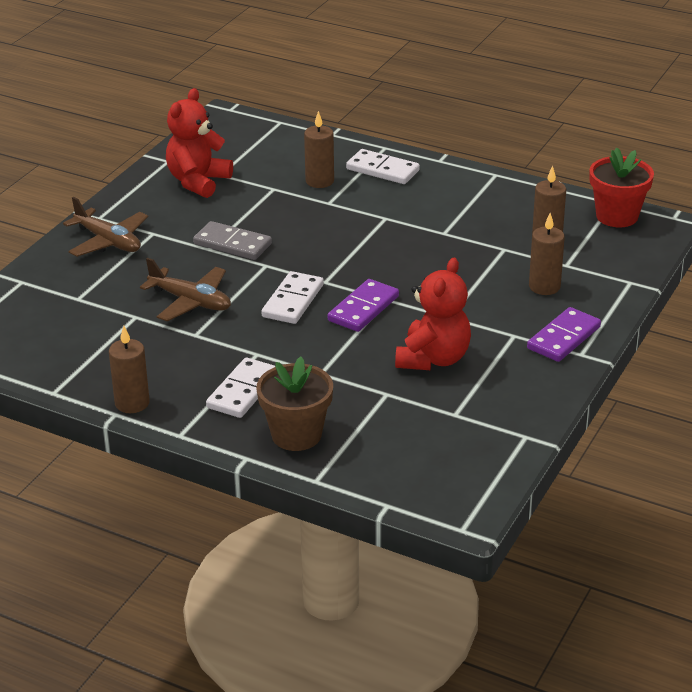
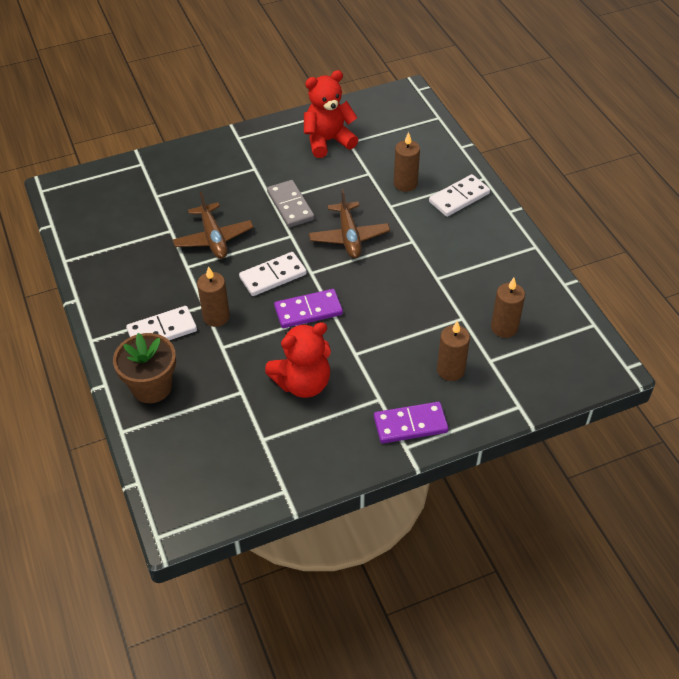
camera: 40 degrees right, 15 degrees up
brown plane [63,196,148,257] -> brown plane moved to [309,189,390,258]
brown candle [109,326,150,413] -> brown candle moved to [197,266,230,327]
white domino [346,149,420,184] -> white domino turned 75 degrees clockwise [429,174,490,217]
red flower pot [589,148,654,227] -> none

